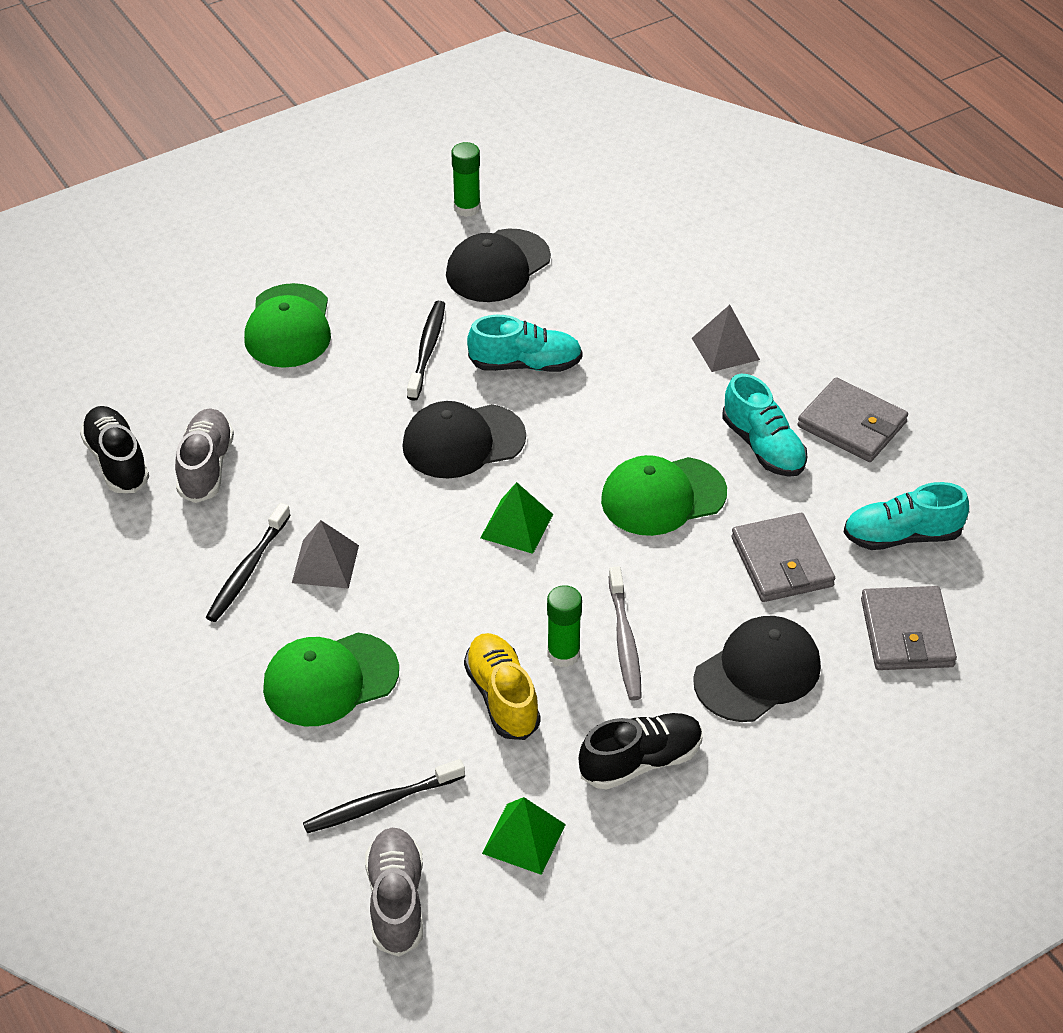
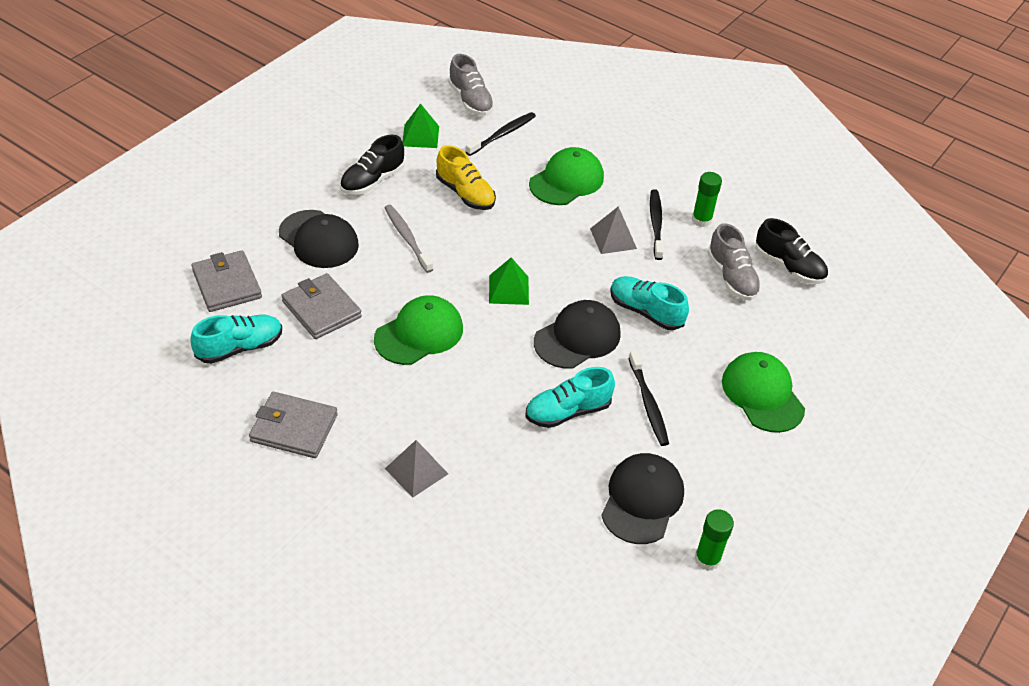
camera: 155 degrees right, 0 degrees up
green glue stick [547,585,582,667] -> green glue stick moved to [692,172,722,227]
black cap [693,616,821,722] -> black cap turned 75 degrees counterclockwise [279,210,359,268]
turquoise shoe [723,374,807,477] -> turquoise shoe moved to [610,276,689,330]

